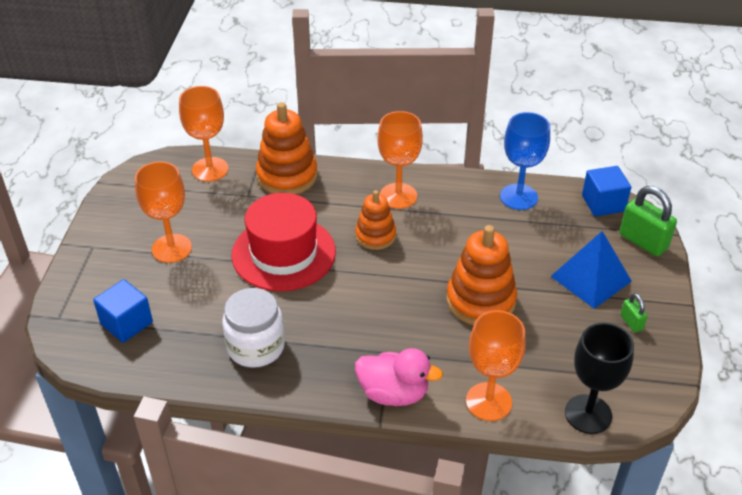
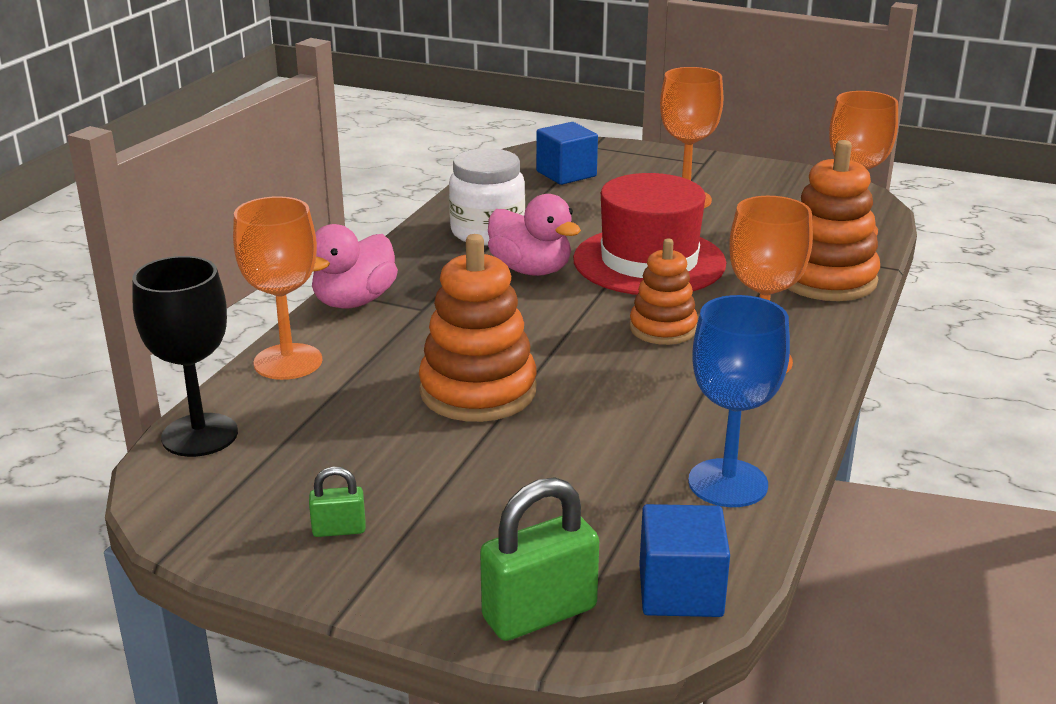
camera: 105 degrees right, 15 degrees down
blue pyramid [551,231,632,309] -> none
none -> pink duck [488,194,581,276]

